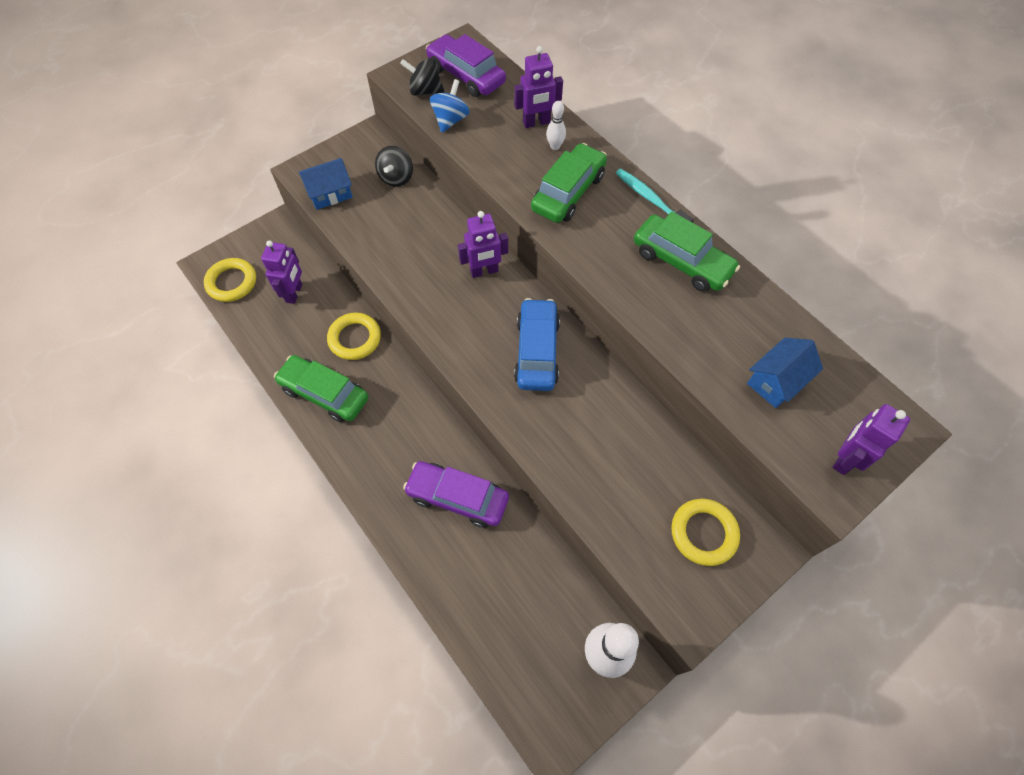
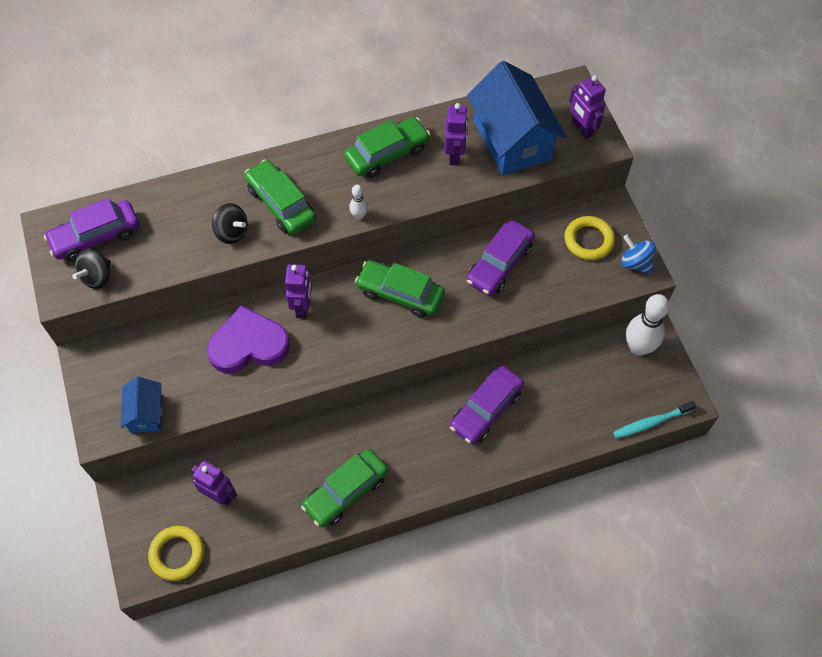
camera: 70 degrees left, 0 degrees up
yellow ring [327,312,381,360] -> none
black spinning top [375,146,413,187] -> black spinning top moved to [212,203,247,244]
blue spinning top [430,79,470,133] -> blue spinning top moved to [621,235,656,274]
purple robot [514,46,563,128] -> purple robot moved to [445,103,468,166]
blue car [514,298,560,391] -> green car [355,260,445,318]
white bowling pin [546,101,566,150] -> white bowling pin moved to [349,185,368,220]
turquoise toothbrush [616,169,694,223] -> turquoise toothbrush moved to [613,401,696,439]
blue house [747,338,823,408] -> blue house [467,61,566,176], size x1.97
none -> purple heart [207,305,290,373]
none -> purple car [467,220,535,296]

